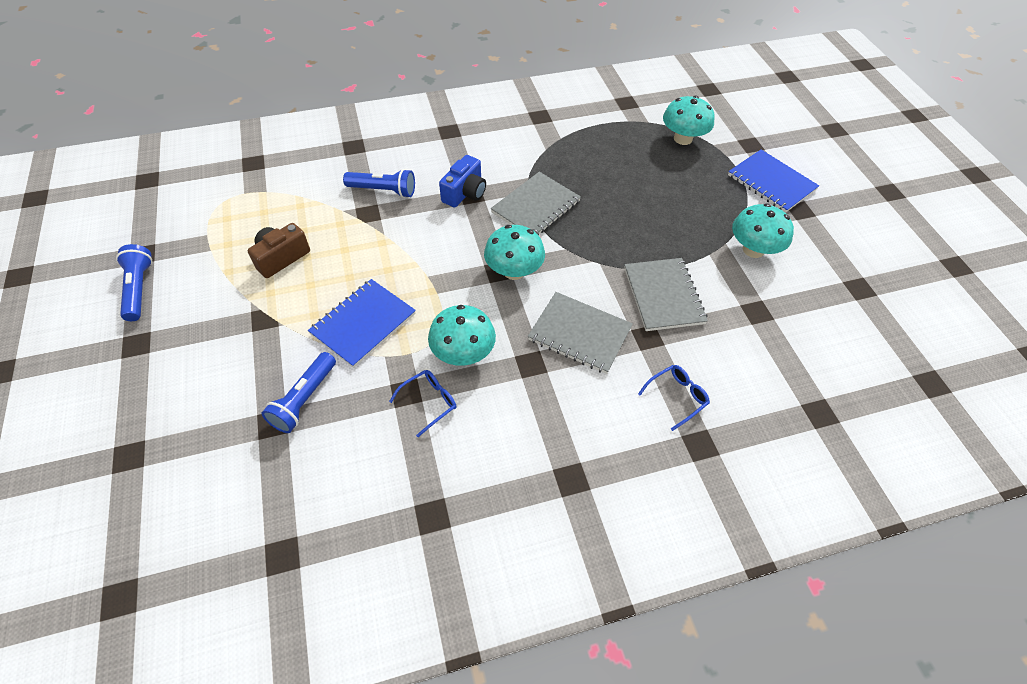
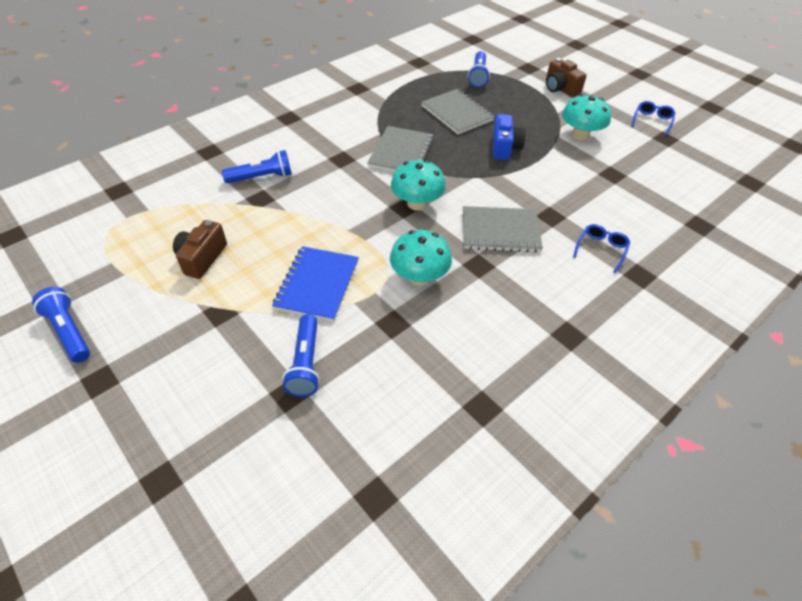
camera: 25 degrees left, 5 degrees down
blue glasses [389,370,457,437] -> blue glasses moved to [632,101,675,135]
blue camera [439,155,486,207] -> blue camera moved to [493,114,526,160]
grey notebook [624,258,708,331] -> grey notebook moved to [421,89,495,134]
turquoise mushroom [663,96,715,145] -> blue flashlight [468,51,490,88]
blue notebook [728,150,819,213] -> brown camera [546,58,587,97]

